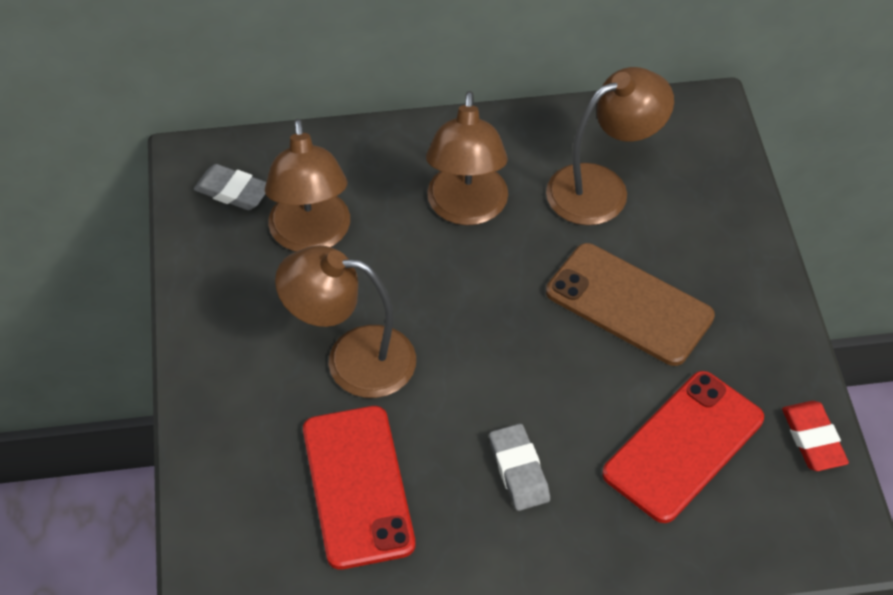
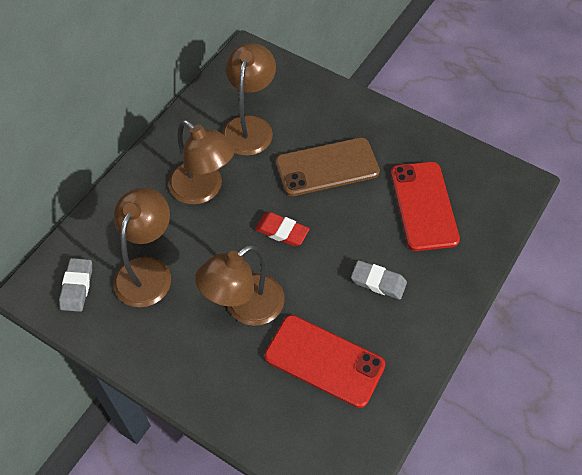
camera: 50 degrees left, 5 degrees up
grey eraser [194,164,266,210] -> grey eraser turned 60 degrees counterclockwise [59,258,92,312]
brown lamp [265,118,350,252] -> brown lamp turned 105 degrees counterclockwise [114,187,171,308]
red eraser [782,401,849,471] -> red eraser moved to [255,212,309,246]

